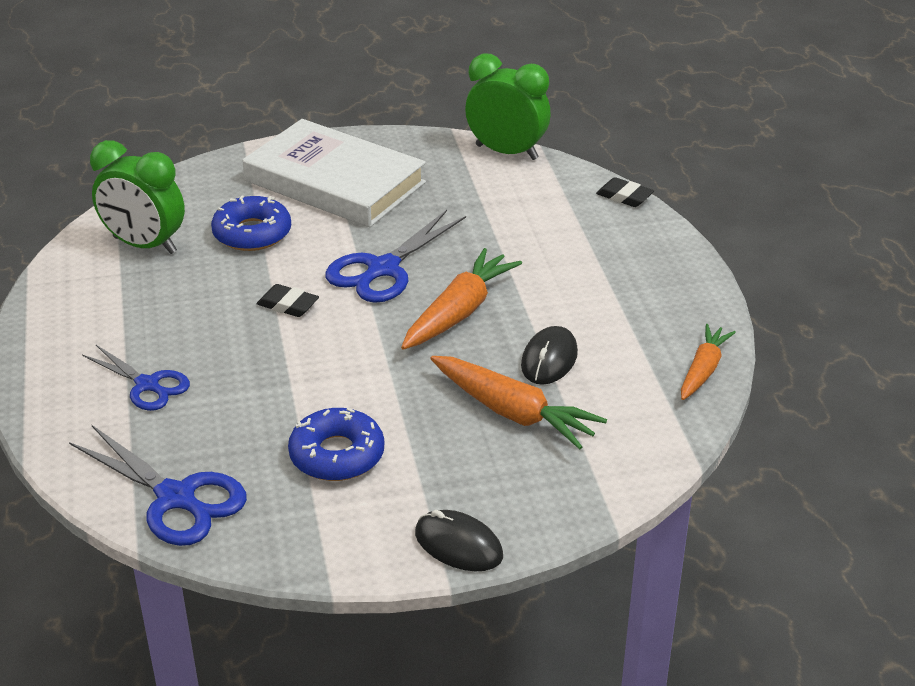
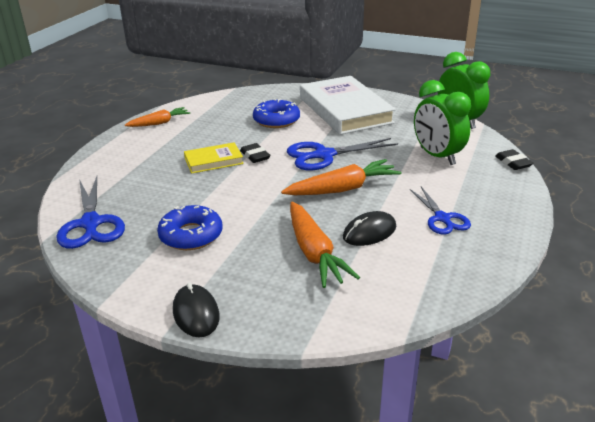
camera: 35 degrees right, 5 degrees down
blue scissors [82,345,190,411] -> blue scissors moved to [410,187,471,235]
green clock [90,140,185,254] -> green clock moved to [414,80,471,165]
orange carrot [681,324,736,400] -> orange carrot moved to [125,107,190,127]
none -> yellow book [184,142,244,174]

